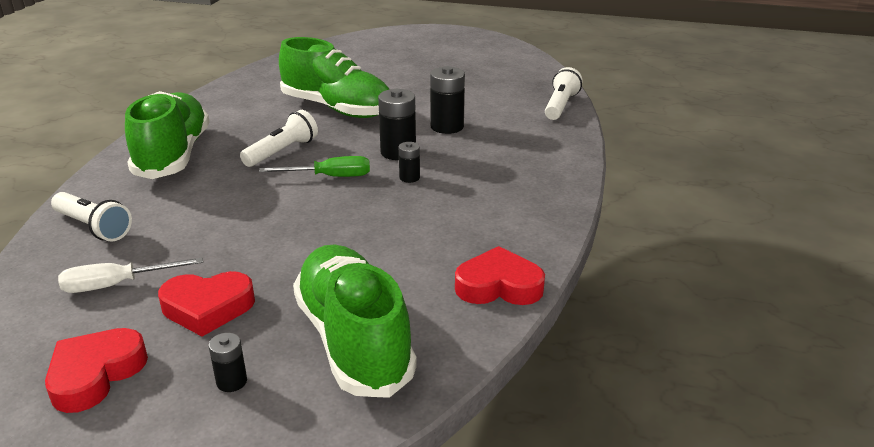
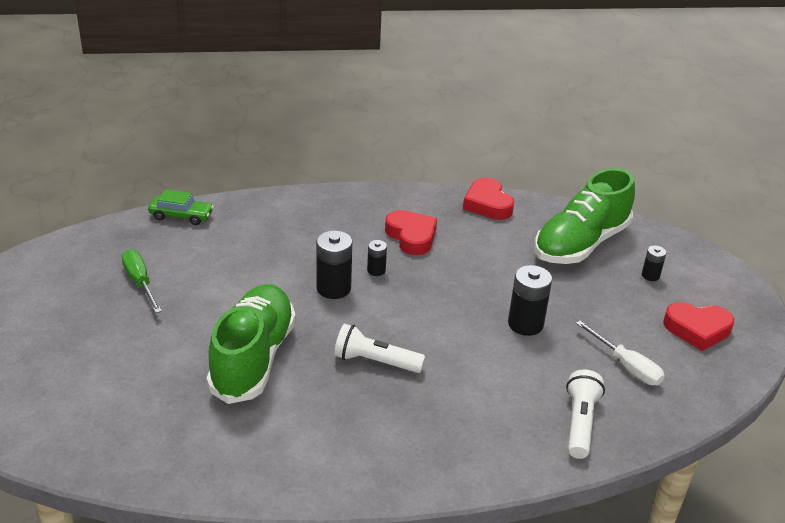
camera: 115 degrees left, 5 degrees up
green shoe [125,91,210,179] -> none
red heart [158,271,255,337] -> red heart moved to [385,210,437,255]
green screwdriver [259,156,370,177] -> green screwdriver moved to [122,249,162,313]
black battery [430,66,465,134] -> black battery moved to [508,265,552,336]
white flashlight [545,67,583,120] -> green car [148,189,214,225]

